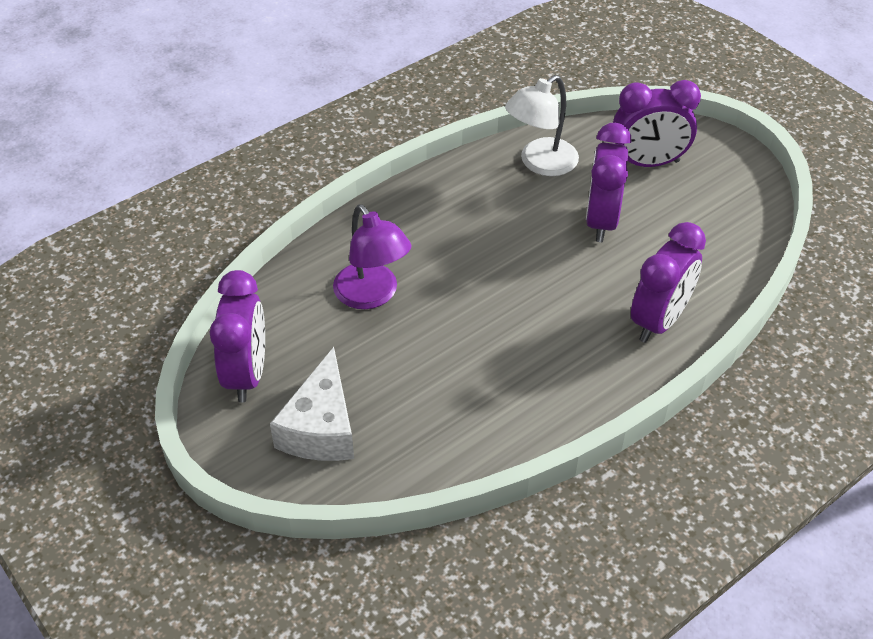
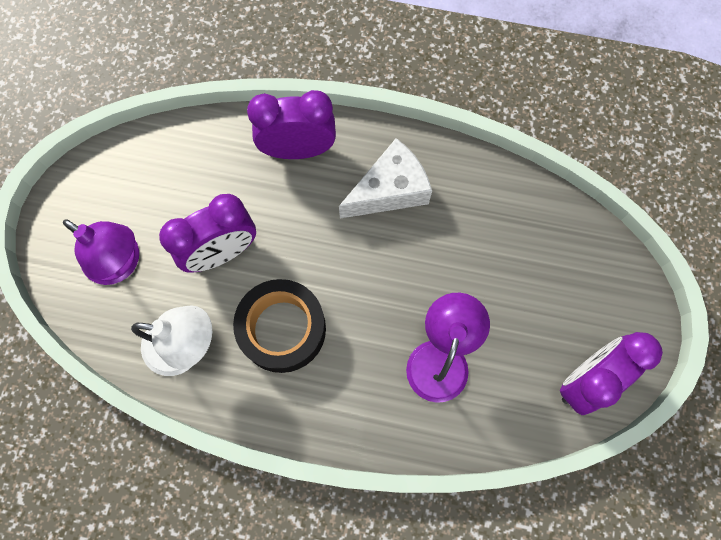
camera: 130 degrees left, 25 degrees up
white cheese [270,347,354,461] -> white cheese moved to [339,138,432,219]
purple clock [613,80,701,167] -> purple lamp [63,219,139,285]
none -> black tape [233,279,326,373]

